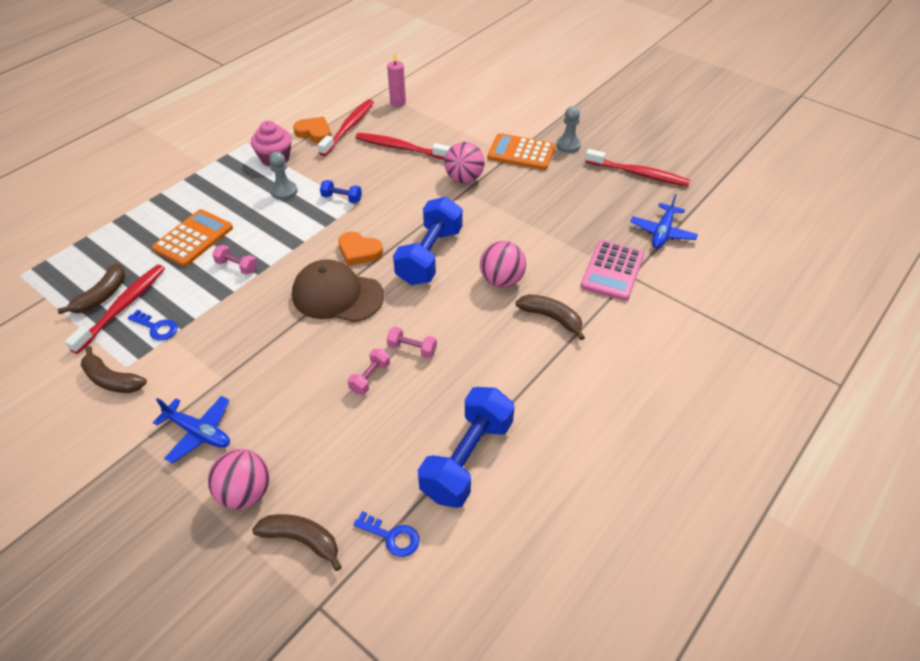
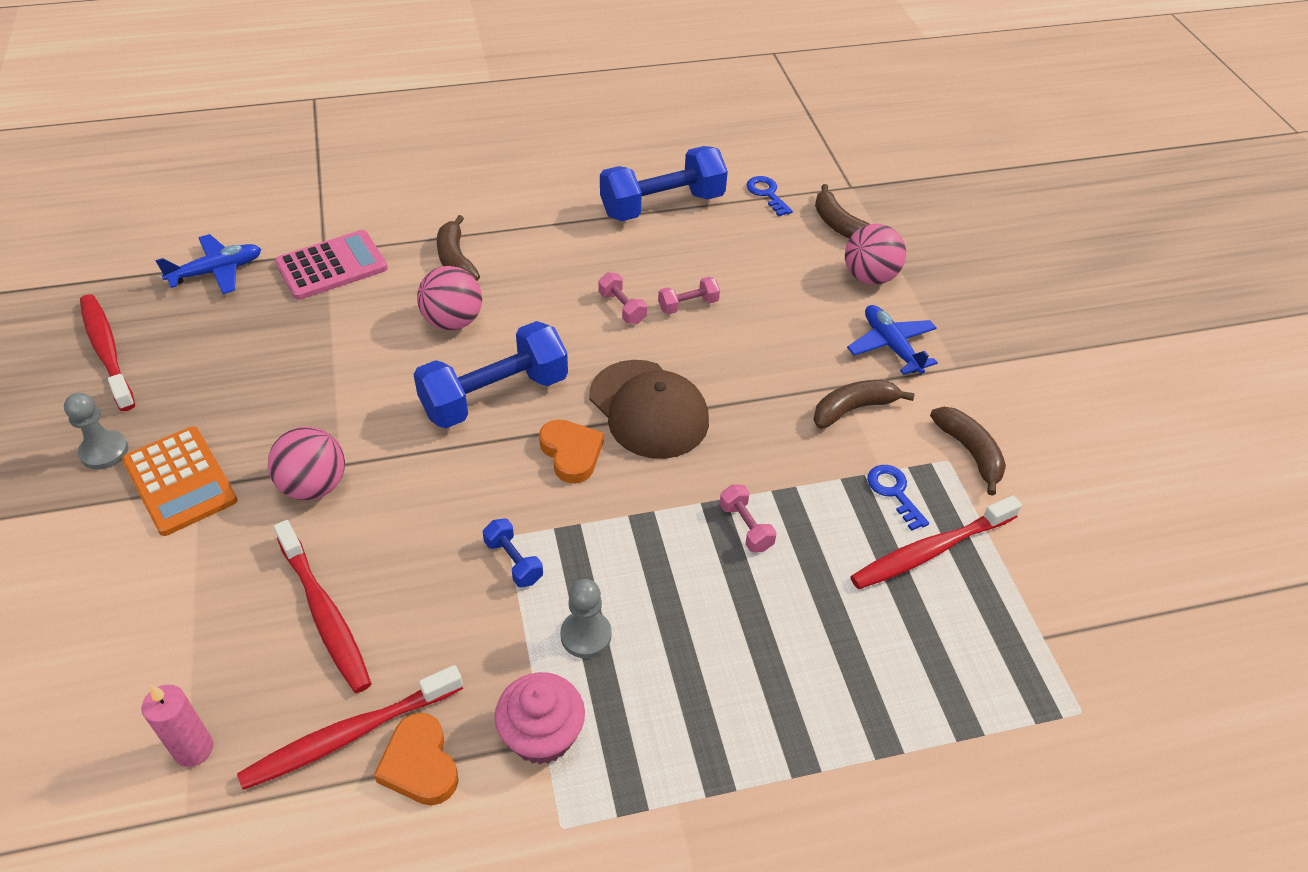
camera: 145 degrees left, 0 degrees up
brown banana [57,263,125,314] -> brown banana moved to [813,380,915,429]
orange calculator [152,209,233,267] -> none

